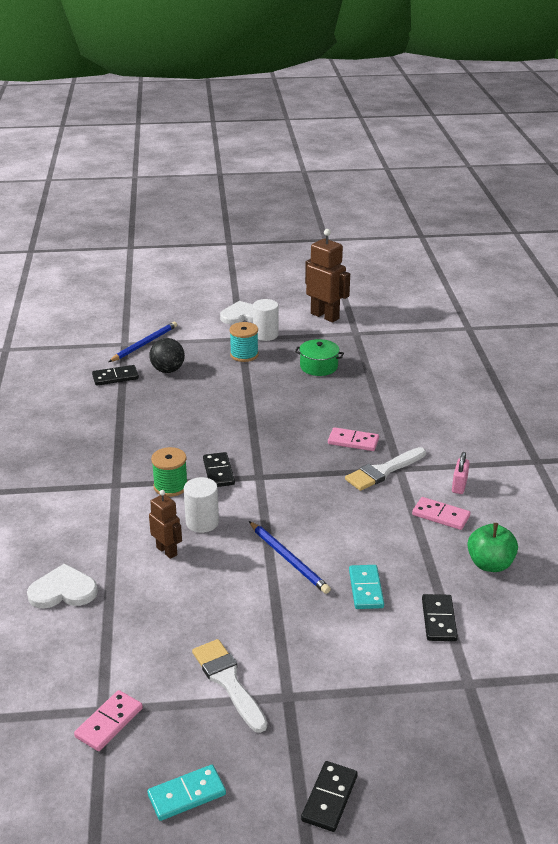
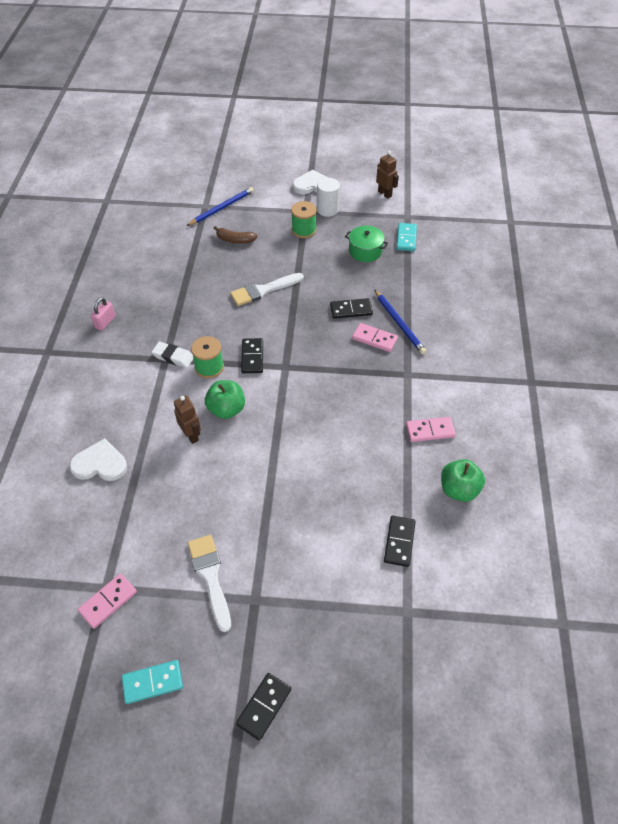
camera: 10 degrees right, 20 degrees up
black domino [92,365,139,386] -> black domino moved to [330,298,373,319]
black ball [150,338,185,373] -> brown banana [214,226,258,244]
white cylinder [184,477,219,533] -> green apple [205,380,245,419]
turquoise spool [229,322,259,362] -> green spool [291,201,317,238]
blue pencil [249,521,331,594] -> blue pencil moved to [374,290,426,354]
brown robot [305,229,350,322] -> brown robot [376,151,399,199], size x0.59
white brush [345,447,426,491] -> white brush moved to [230,273,304,306]
turquoise domino [349,565,384,609] -> turquoise domino moved to [396,223,417,251]
pink domino [412,497,470,530] -> pink domino turned 45 degrees counterclockwise [406,417,456,442]
pink padlock [452,452,470,494] -> pink padlock moved to [91,297,116,331]
none -> white eraser [152,342,194,368]

